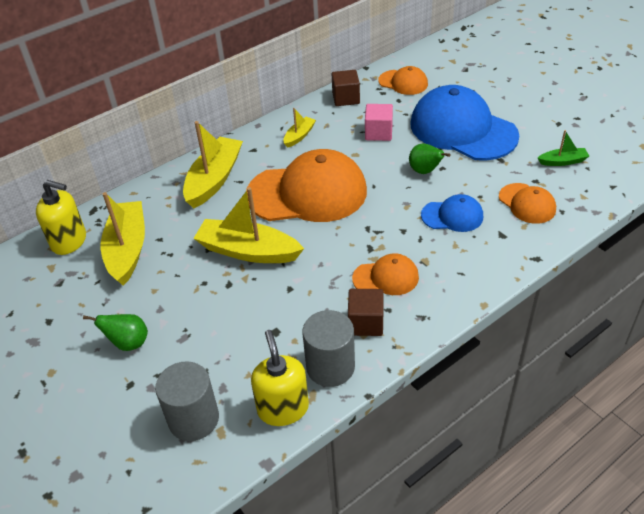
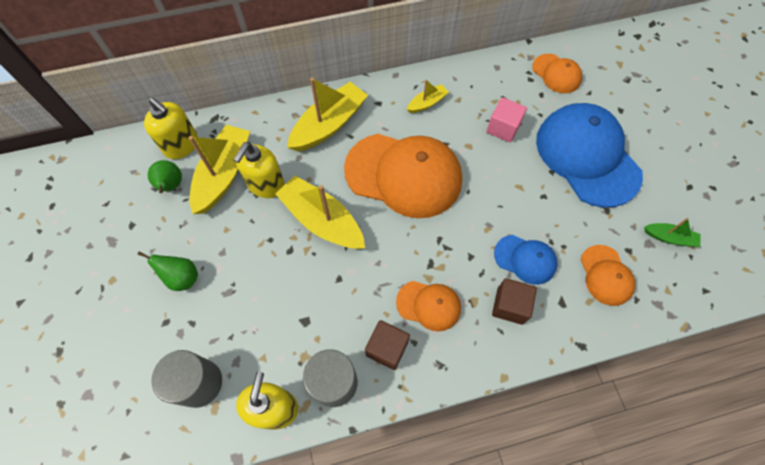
camera: 20 degrees right, 20 degrees up
brown cube [332,70,360,106] -> brown cube moved to [492,278,537,325]
green pear [409,143,451,174] -> green pear moved to [148,160,182,193]
none -> yellow soap dispenser [234,142,285,198]

